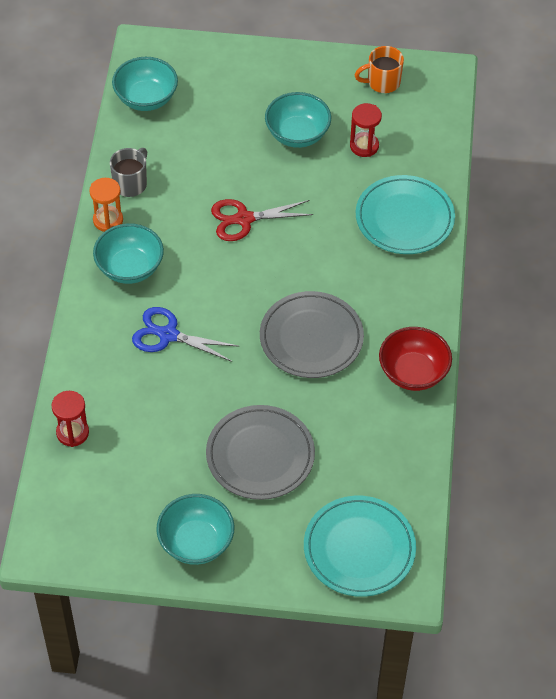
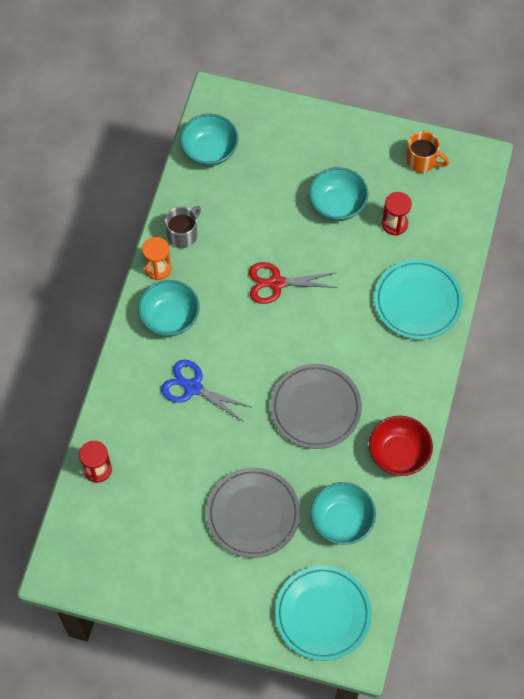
camera: 10 degrees right, 10 degrees up
turquoise bowl [156,494,235,565] -> turquoise bowl moved to [311,482,376,545]
orange mug [355,46,404,93] -> orange mug turned 150 degrees counterclockwise [407,131,449,173]

